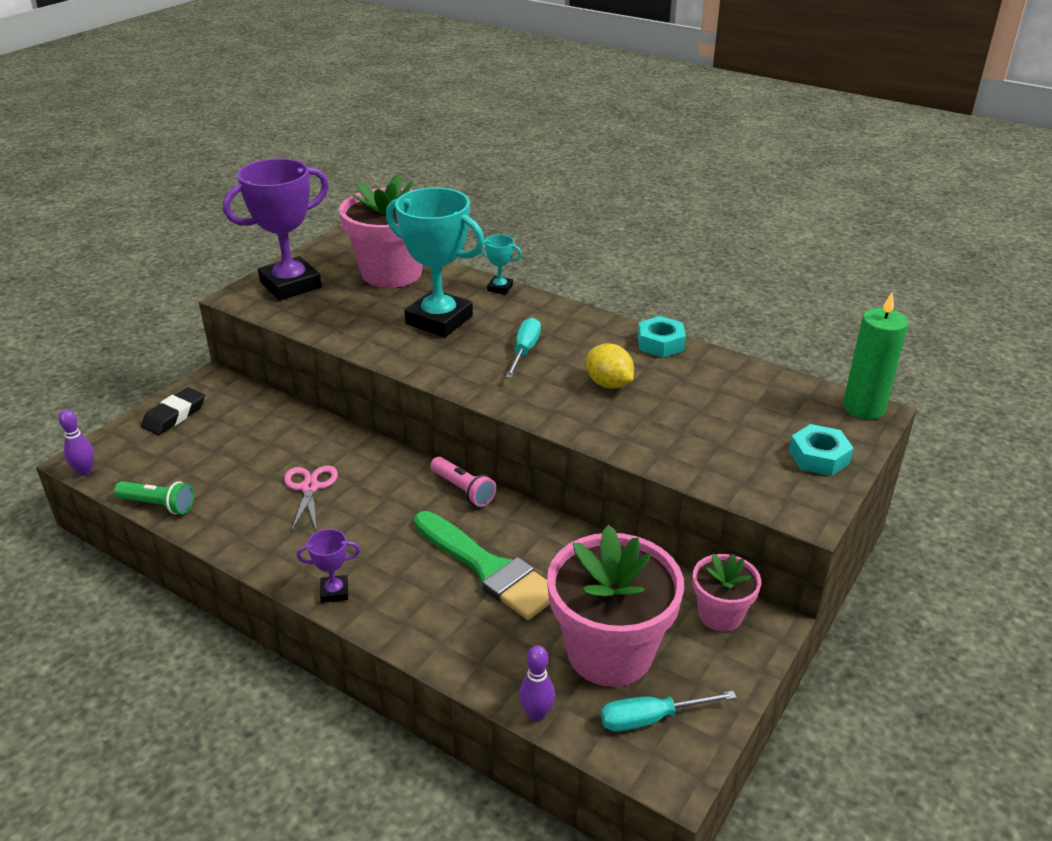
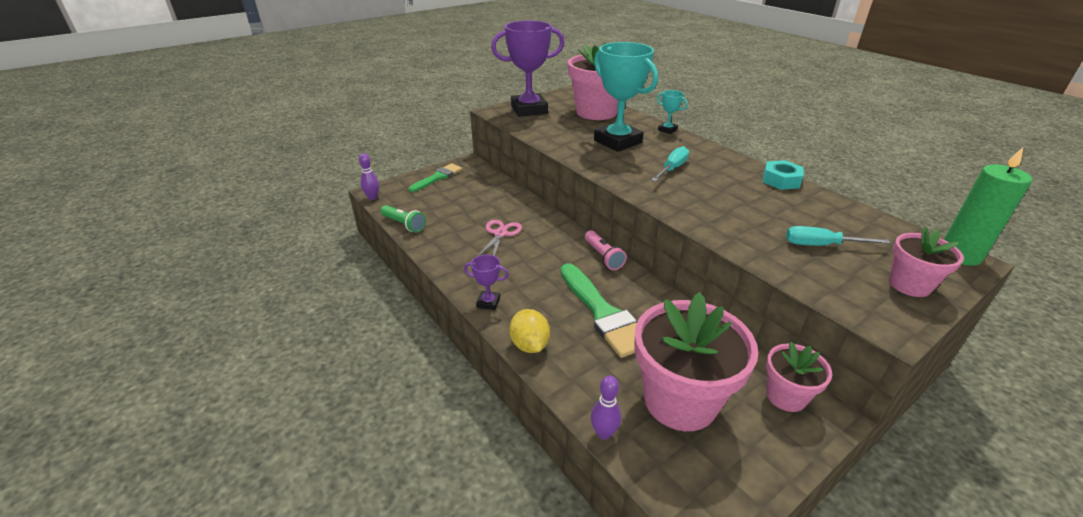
camera: 20 degrees right, 0 degrees up
black eraser [141,387,205,435] -> green brush [409,163,462,192]
yellow lemon [586,343,634,389] -> yellow lemon moved to [509,309,550,353]
turquoise screwdriver [601,691,737,732] -> turquoise screwdriver moved to [786,226,890,246]
turquoise nut [789,424,854,476] -> pink flower pot [889,226,964,297]

